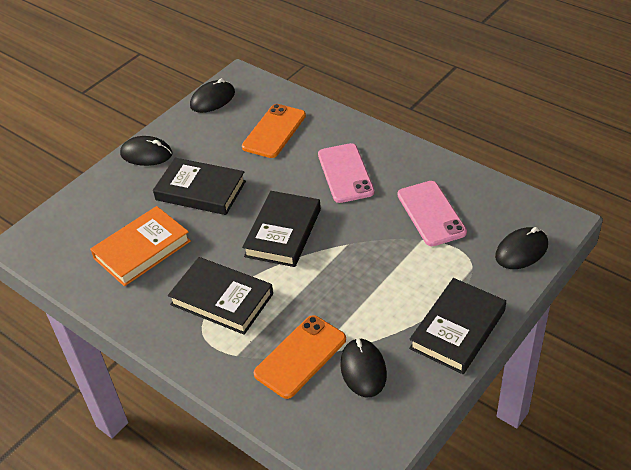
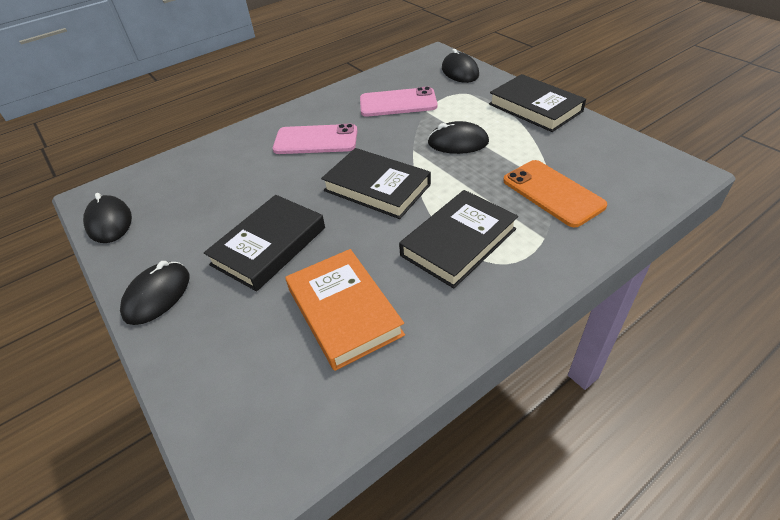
camera: 75 degrees left, 0 degrees up
orange phone [242,104,306,158] -> none
black mouse [340,338,387,397] -> black mouse moved to [428,121,489,154]

